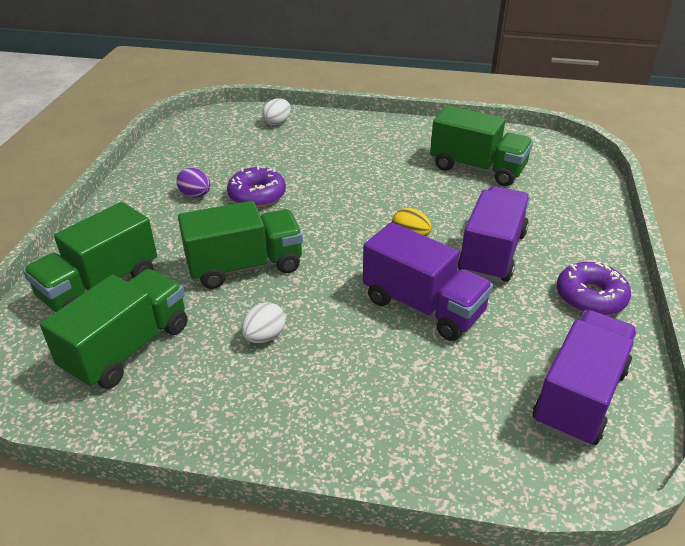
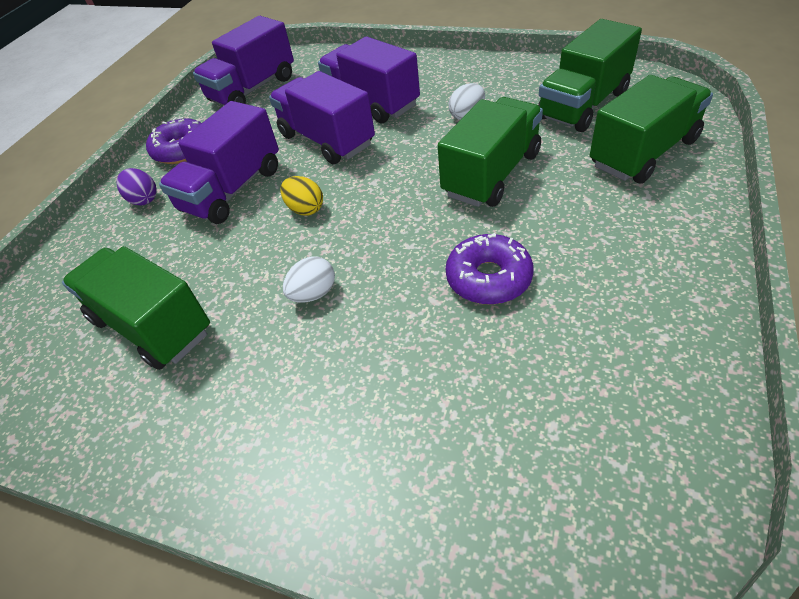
camera: 165 degrees left, 10 degrees up
purple egg [176,168,210,197] -> purple egg moved to [116,168,157,205]
green truck [178,201,303,289] -> green truck turned 135 degrees clockwise [438,97,543,207]
white egg [262,98,291,125] -> white egg moved to [283,256,335,303]
none -> purple truck [318,36,420,124]

